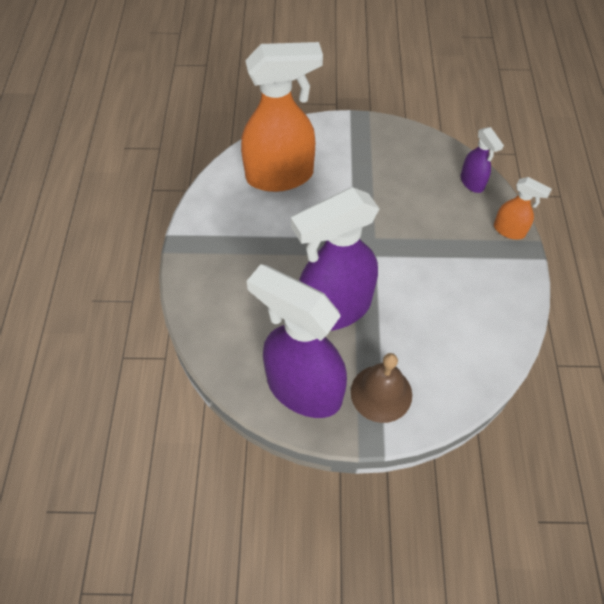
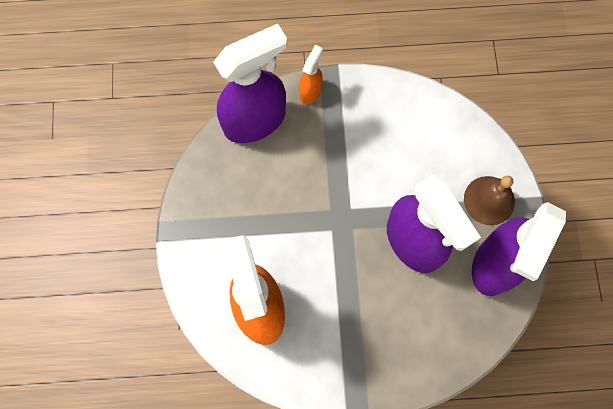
camera: 95 degrees left, 15 degrees up
purple spray bottle [461,127,504,193] -> purple spray bottle [213,24,288,143], size x2.17

